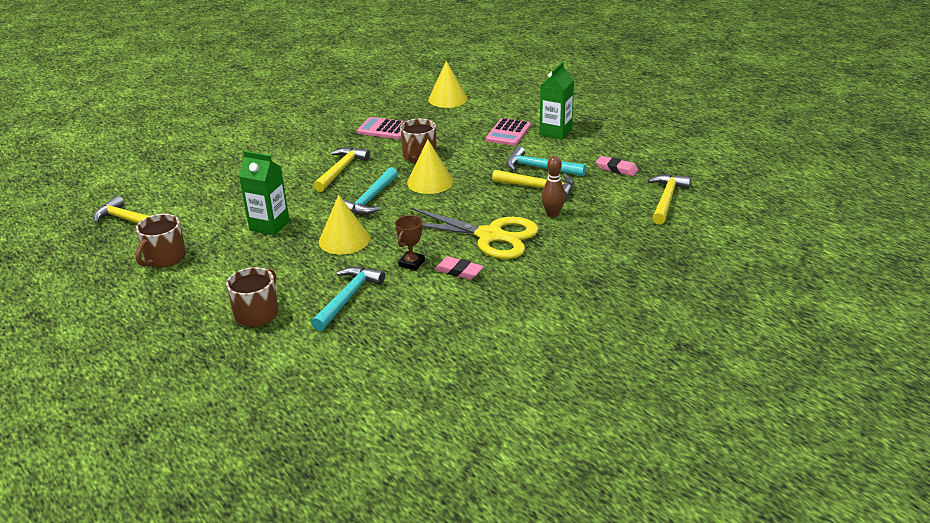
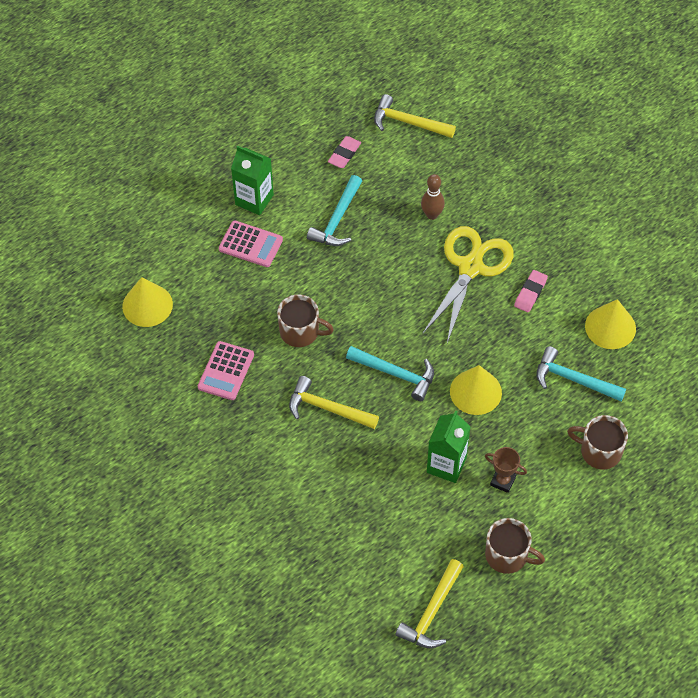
camera: 90 degrees left, 25 degrees up
brown trophy [395,215,425,271] -> brown trophy moved to [485,447,527,493]
yellow cone [407,139,454,194] -> yellow cone moved to [585,299,636,349]
yellow hammer [492,170,574,200] -> none

